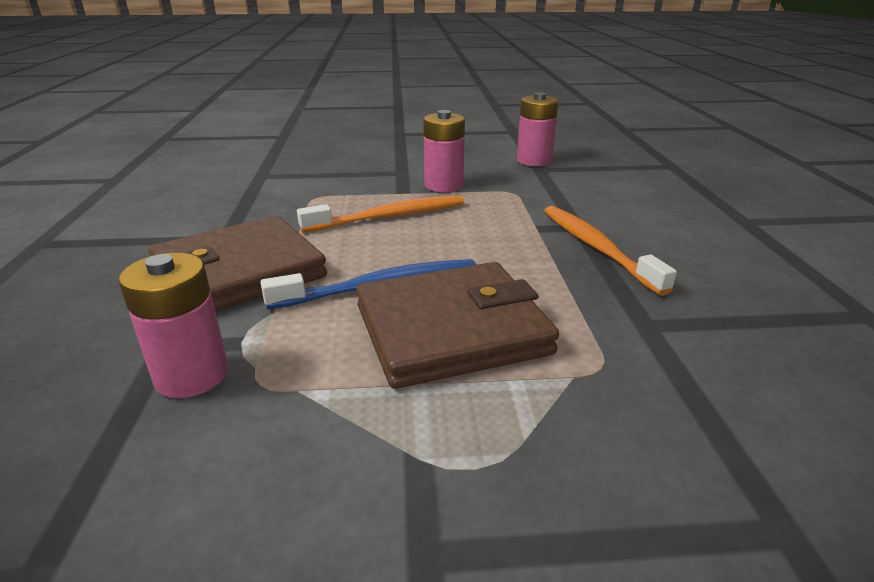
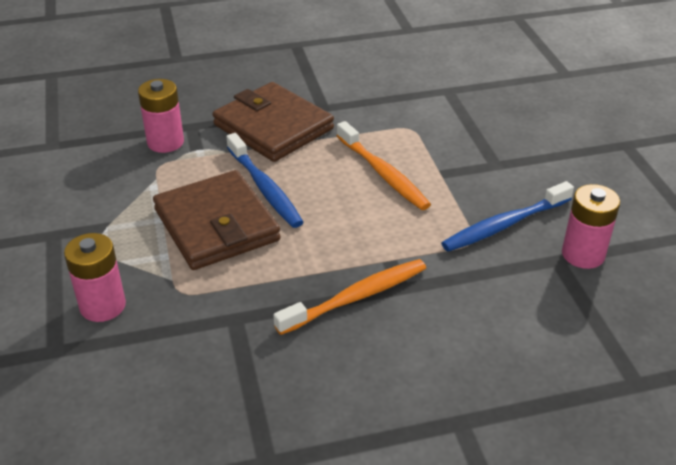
camera: 80 degrees right, 10 degrees up
pink battery [423,110,465,192] -> pink battery moved to [64,233,126,322]
none -> blue toothbrush [441,181,574,252]

